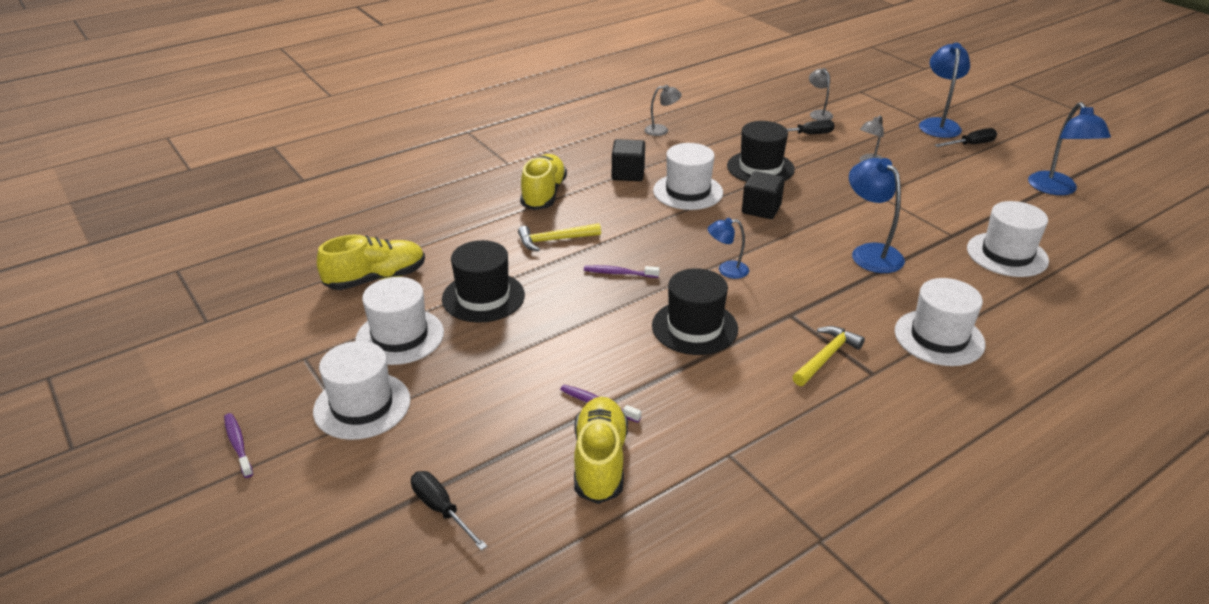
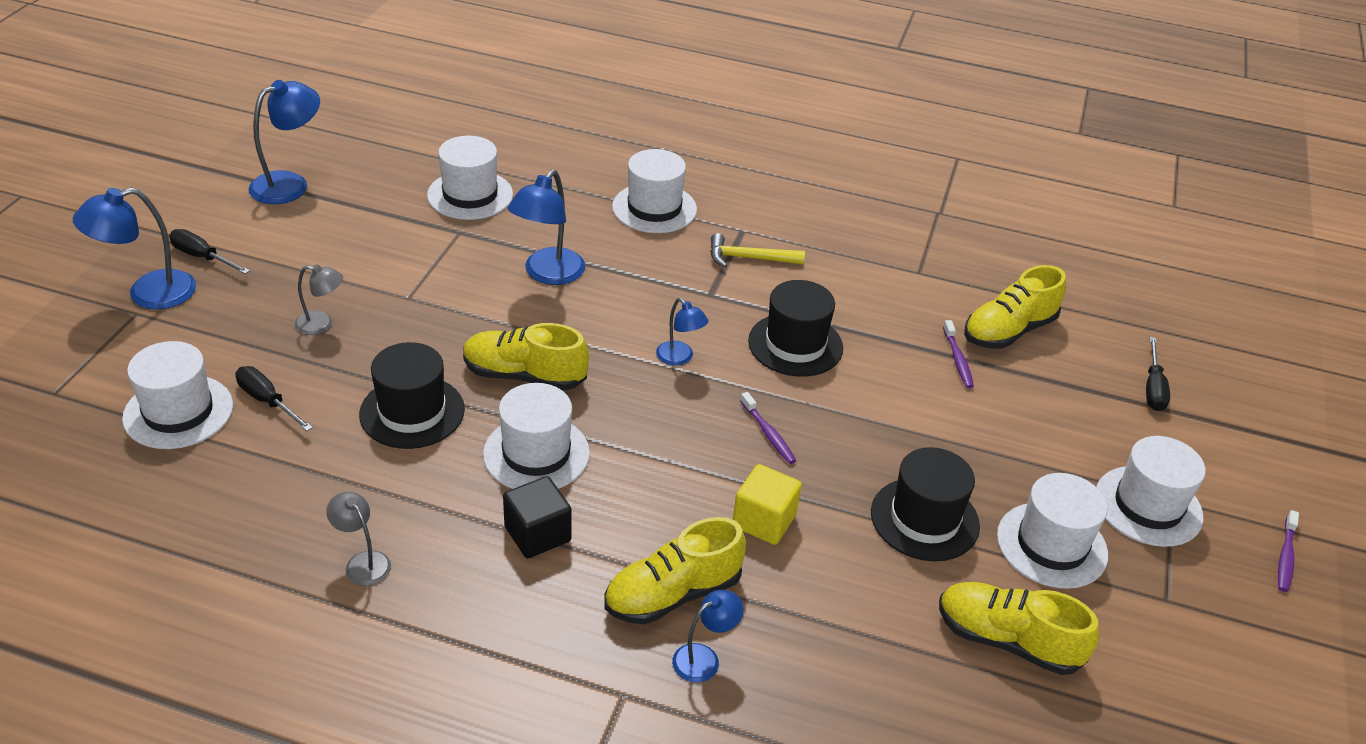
camera: 130 degrees left, 5 degrees up
yellow hammer [518,224,601,251] -> yellow cube [733,464,802,545]
black cube [742,171,785,219] -> yellow shoe [463,323,589,390]
grey lamp [809,68,833,120] -> white hat [122,341,233,449]
none -> blue lamp [672,590,744,683]

